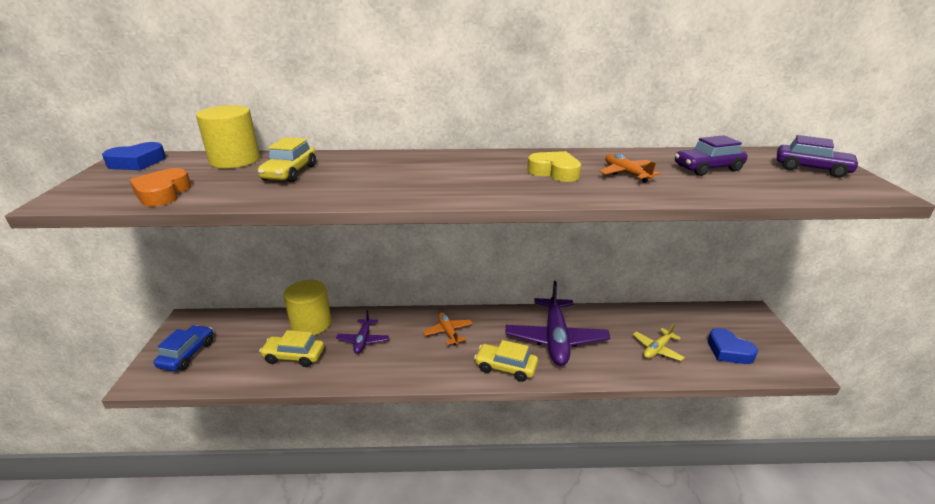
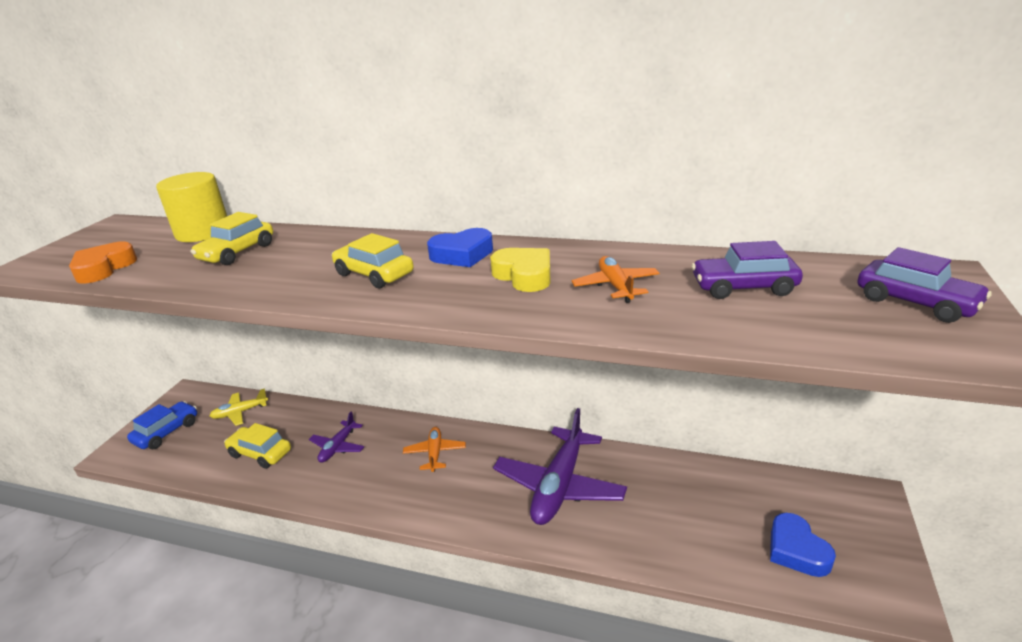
camera: 20 degrees right, 0 degrees up
blue heart [102,142,166,170] -> blue heart moved to [427,228,493,267]
yellow cylinder [283,280,331,335] -> none
yellow car [474,340,538,382] -> yellow car moved to [332,233,414,288]
yellow plane [633,323,685,361] -> yellow plane moved to [209,388,268,426]

